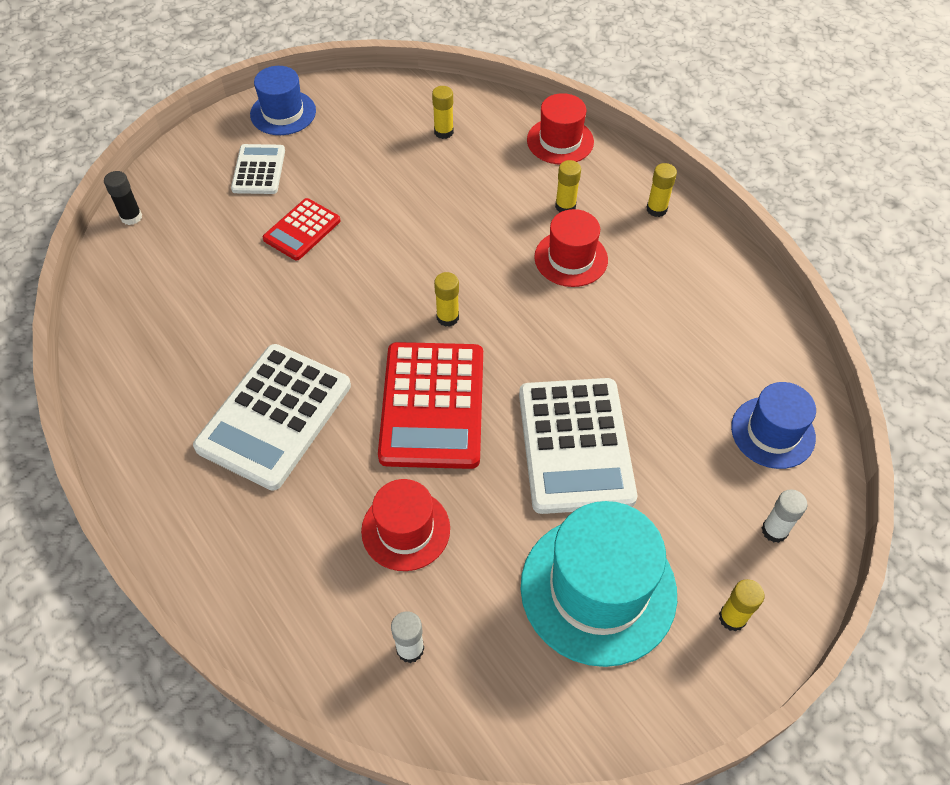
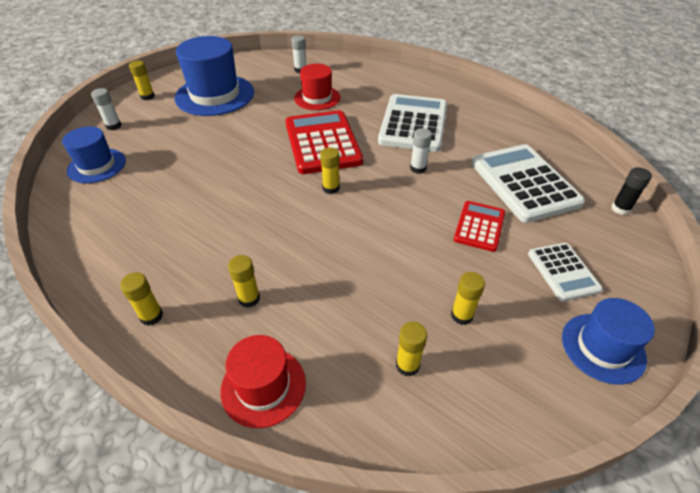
camera: 165 degrees right, 10 degrees down
white calculator [519,378,637,514] -> white calculator moved to [471,144,585,223]
turquoise hat [521,501,677,667] -> blue hat [174,36,254,116]
red hat [534,209,608,287] -> none
none -> white glue stick [410,128,432,174]
none -> yellow glue stick [451,272,485,325]

